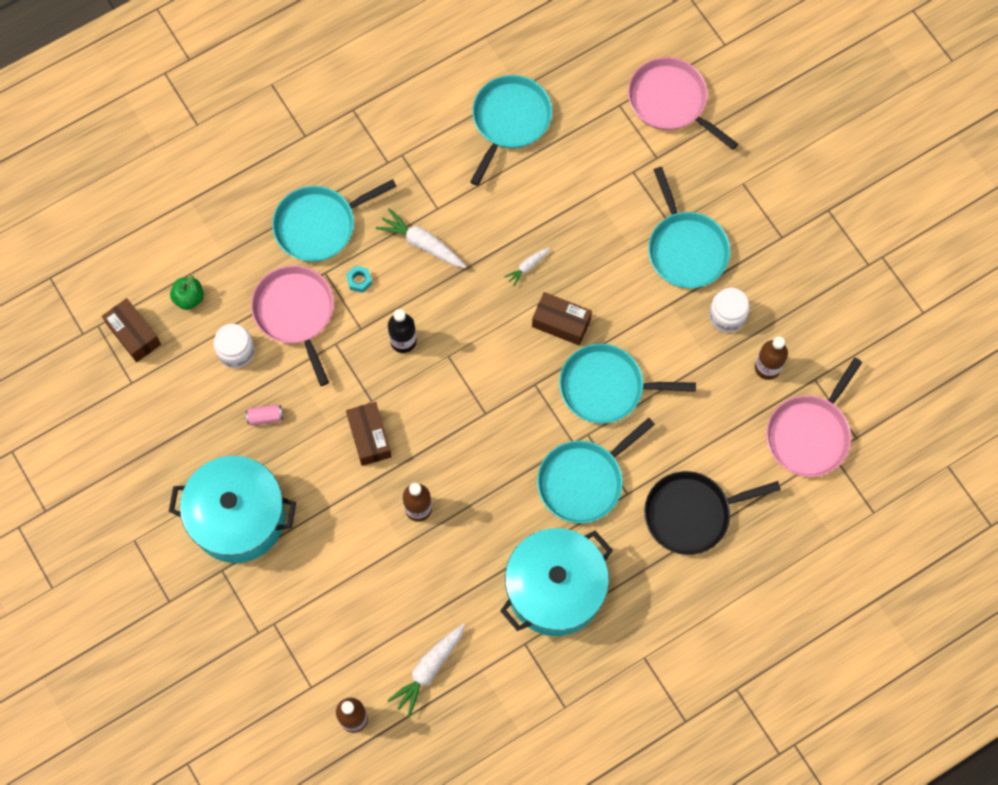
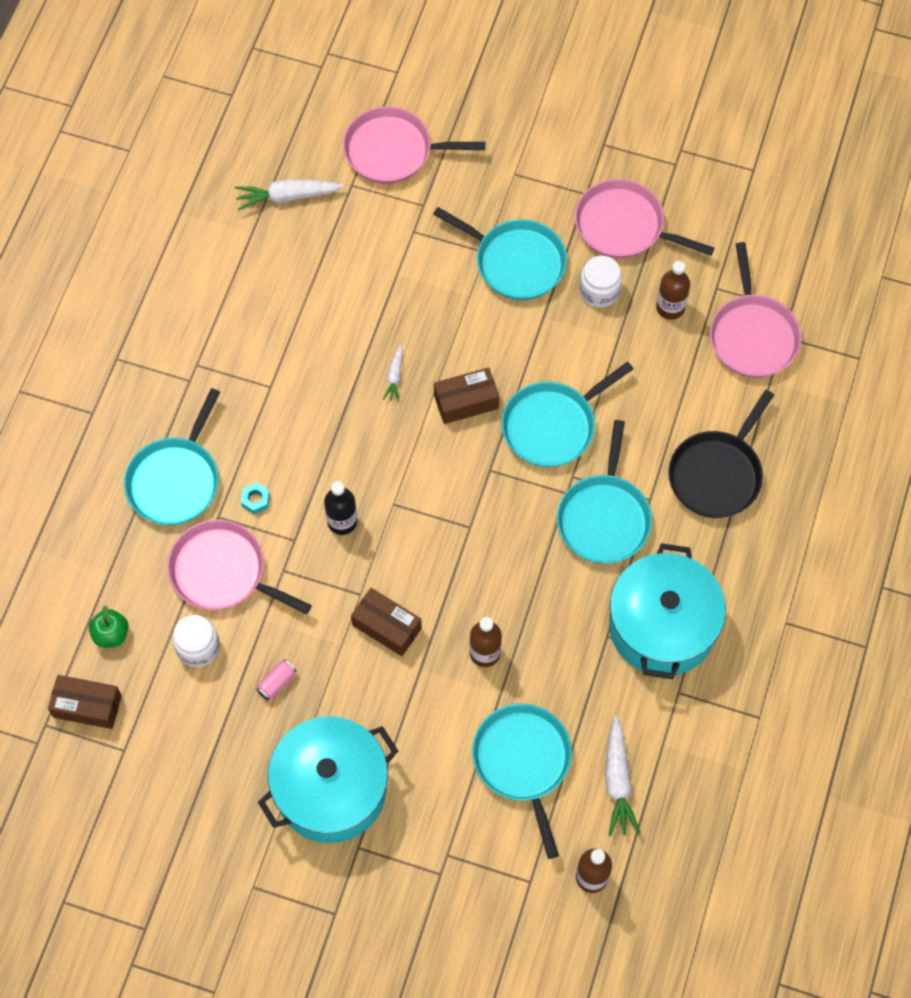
camera: 40 degrees left, 5 degrees down
white carrot [376,208,466,268] -> white carrot moved to [235,179,344,211]
turquoise pan [470,75,552,186] -> turquoise pan moved to [472,704,572,859]
none -> pink pan [575,179,715,258]

